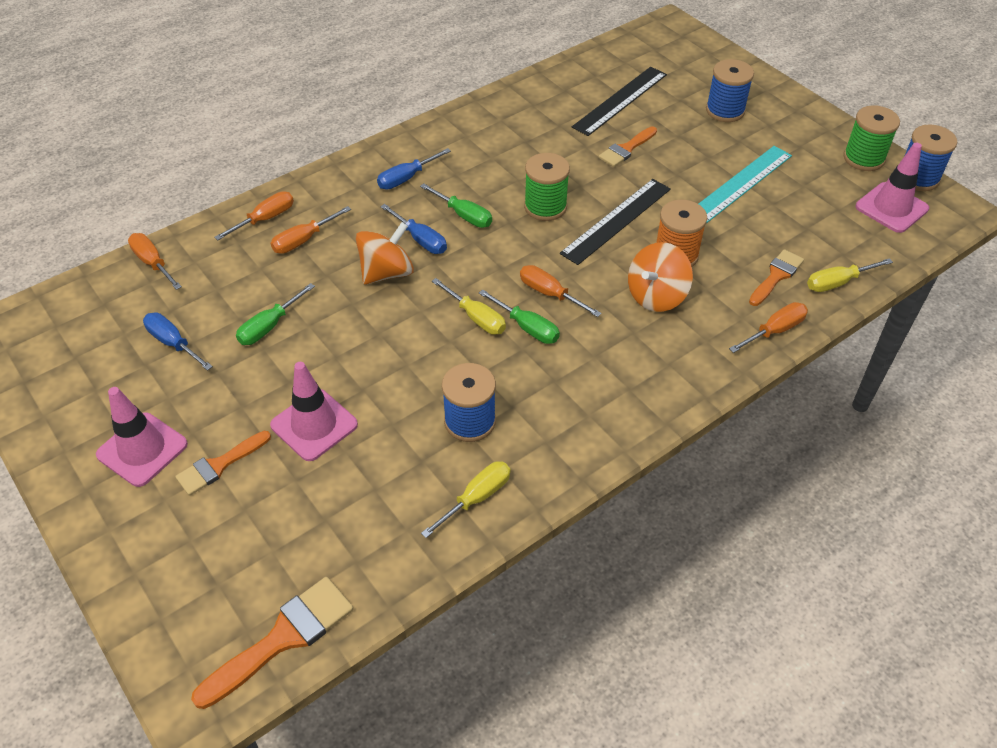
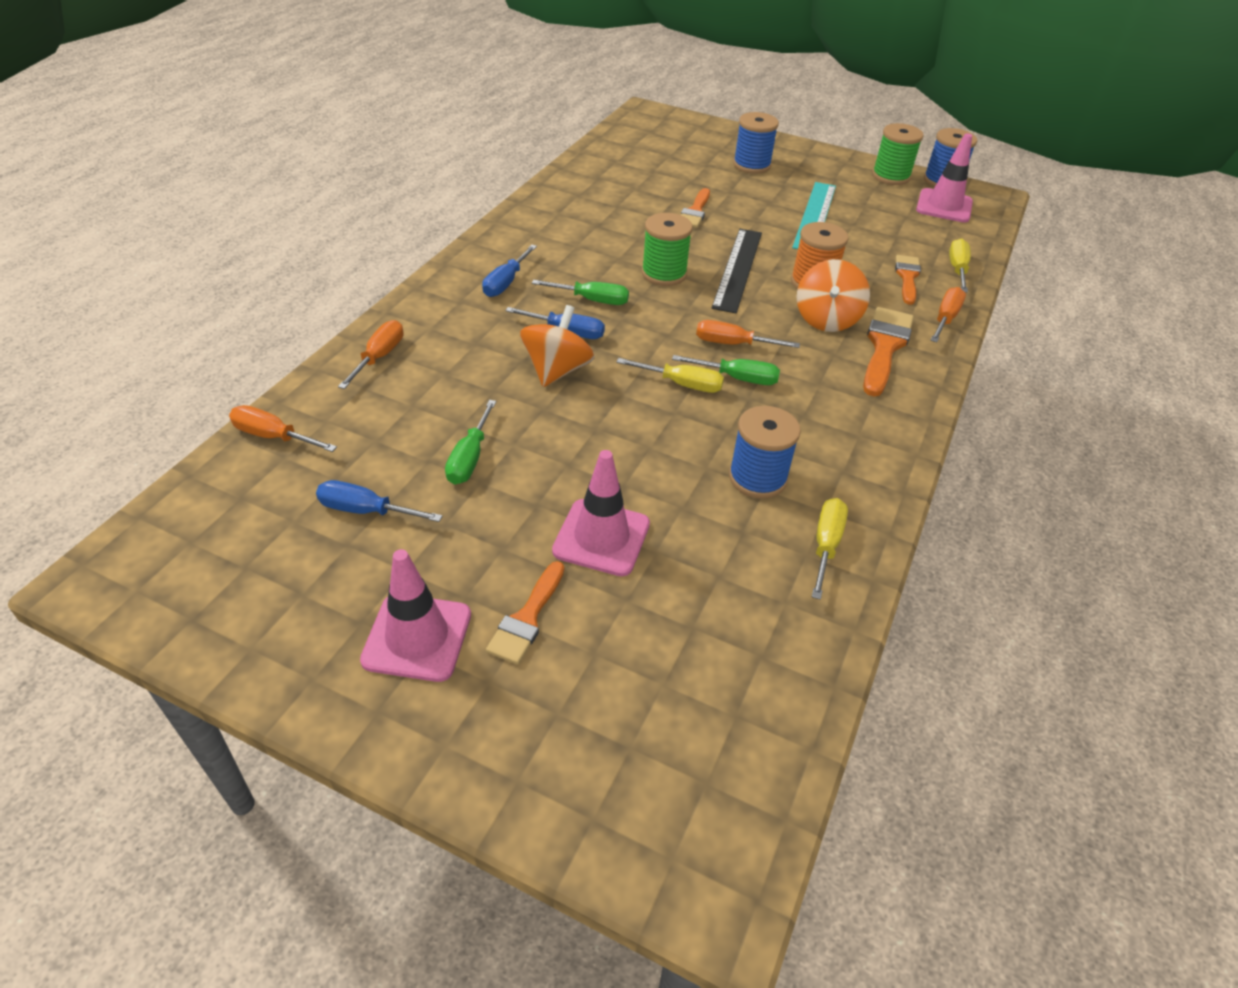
camera: 30 degrees left, 5 degrees down
orange brush [191,577,354,709] -> orange brush moved to [863,307,914,397]
orange screwdriver [271,206,351,254] -> none
black ruler [572,67,667,136] -> none
yellow screwdriver [807,258,893,292] -> yellow screwdriver turned 150 degrees clockwise [949,238,971,292]

